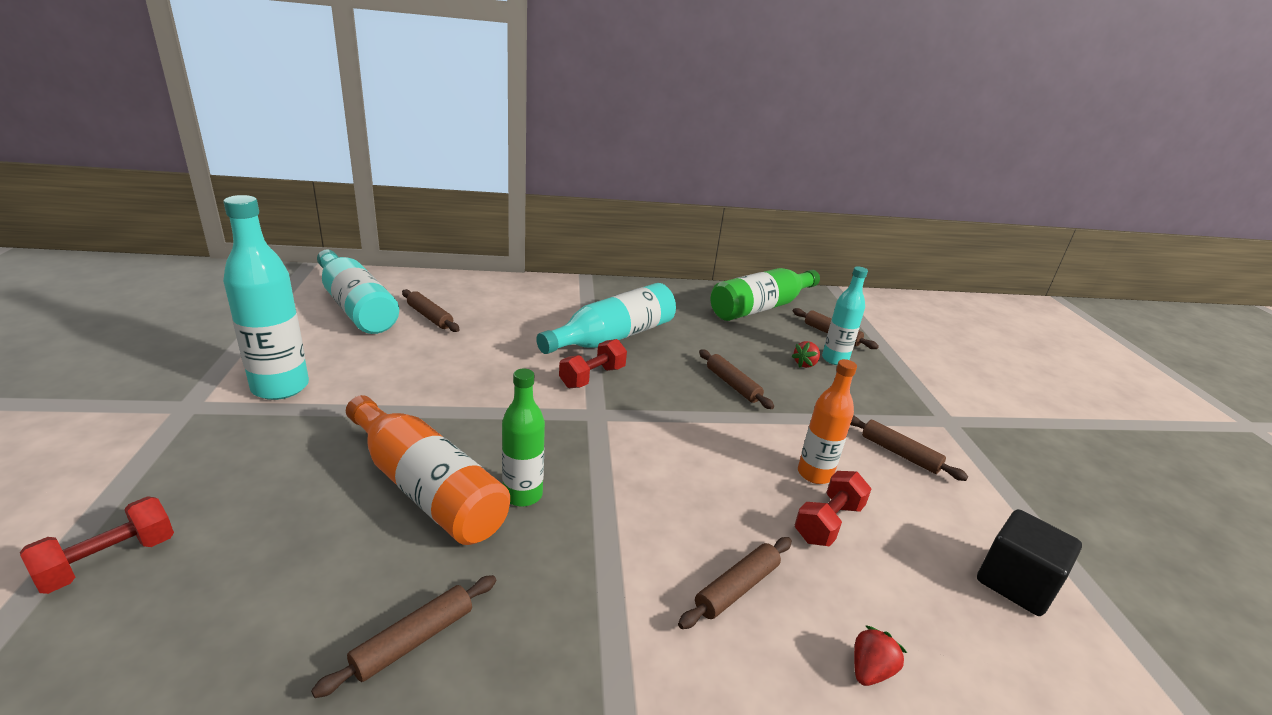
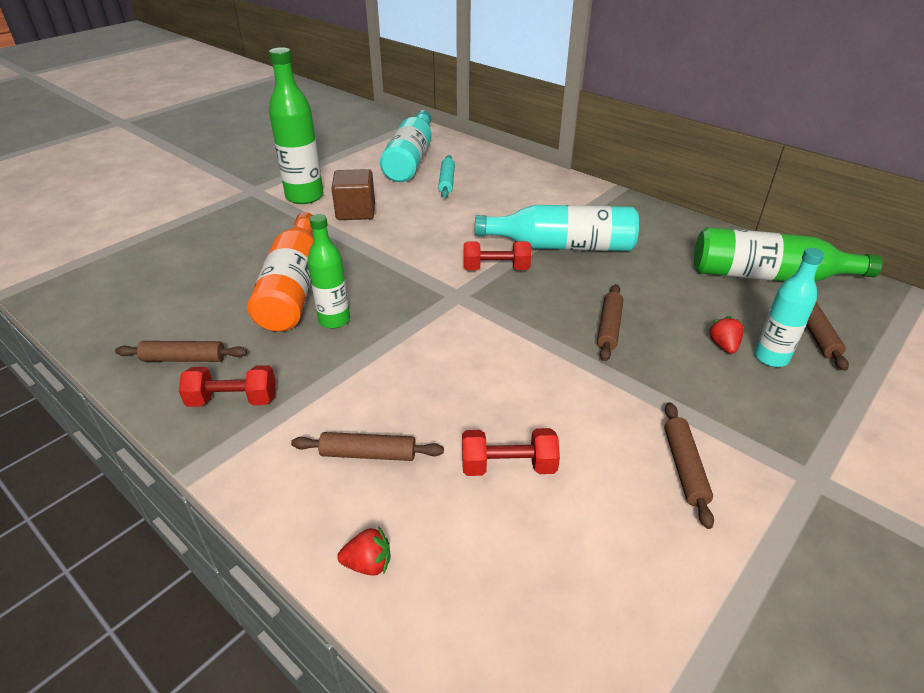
camera: 50 degrees right, 10 degrees up
red dumbbell [20,496,174,594] -> red dumbbell moved to [179,365,276,407]
turquoise bottle [223,195,309,400] -> green bottle [269,47,323,204]
brown rolling pin [402,289,460,332] -> turquoise rolling pin [438,155,455,198]
red strawberry [792,341,820,368] -> red strawberry turned 90 degrees clockwise [708,316,744,354]
orange bottle [798,359,857,484] -> none
black cube [977,509,1082,616] -> none
none -> brown cube [331,169,375,220]

